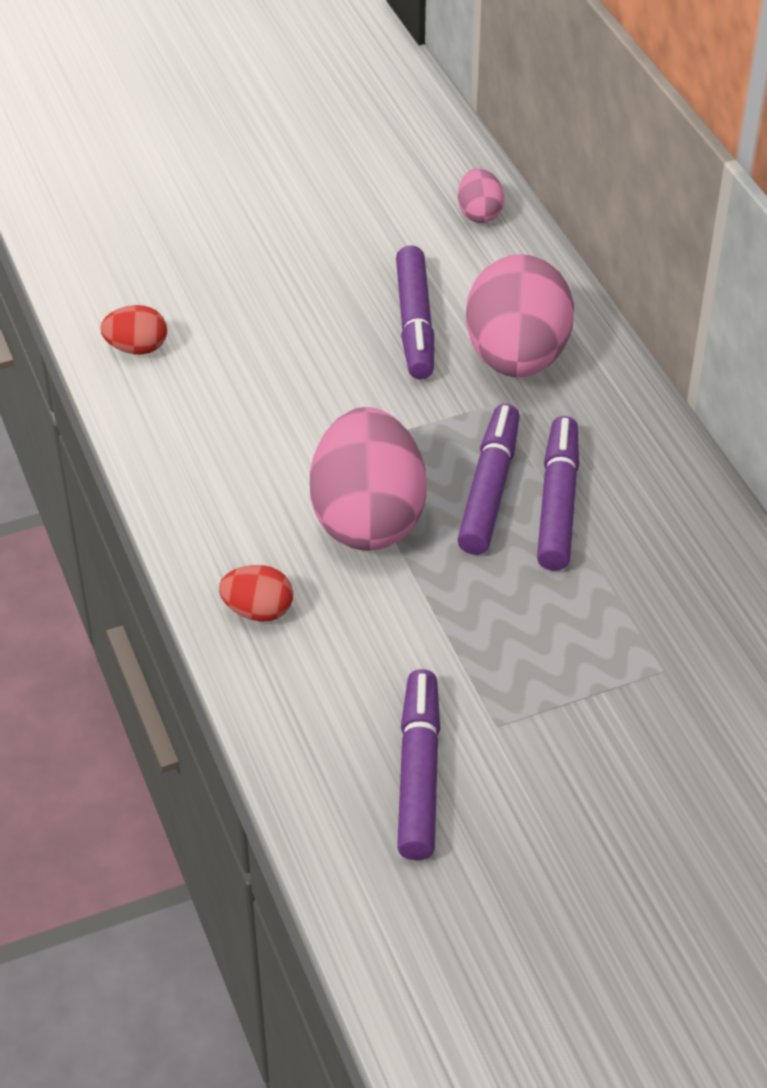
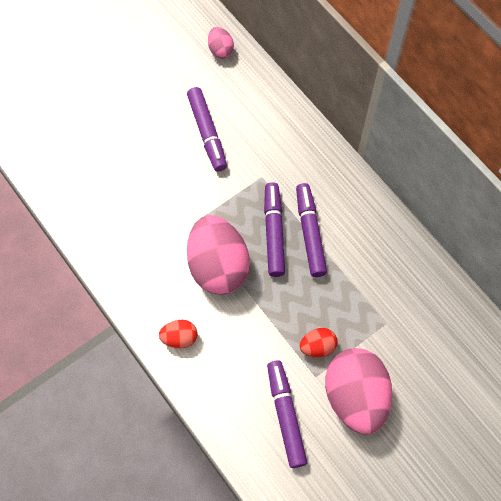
camera: 15 degrees left, 20 degrees up
red egg [100,305,167,355] -> red egg moved to [300,328,337,358]
pink egg [466,254,574,377] -> pink egg moved to [325,348,392,435]

